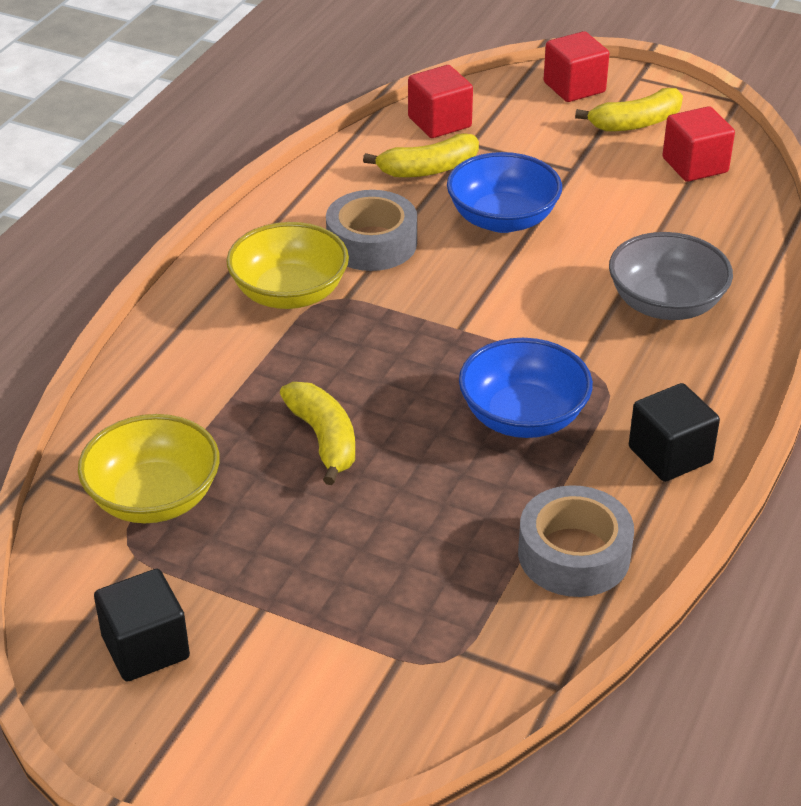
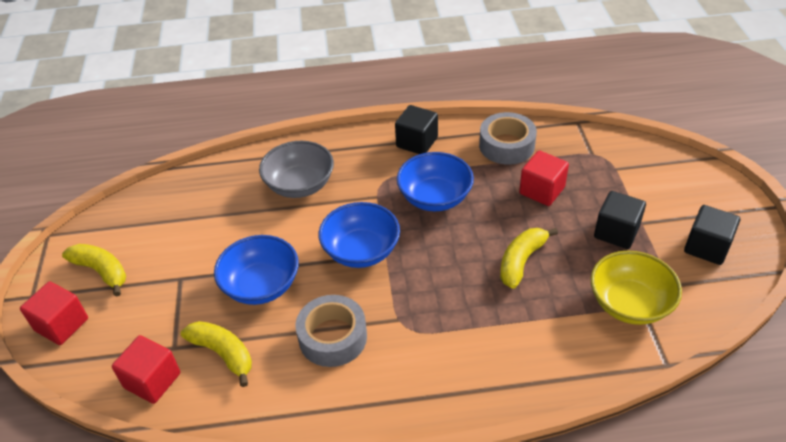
camera: 120 degrees left, 5 degrees up
yellow bowl [226,222,349,309] -> none
red cube [662,106,735,182] -> red cube moved to [519,151,569,206]
none -> blue bowl [319,202,400,268]
none -> black cube [594,191,646,249]

